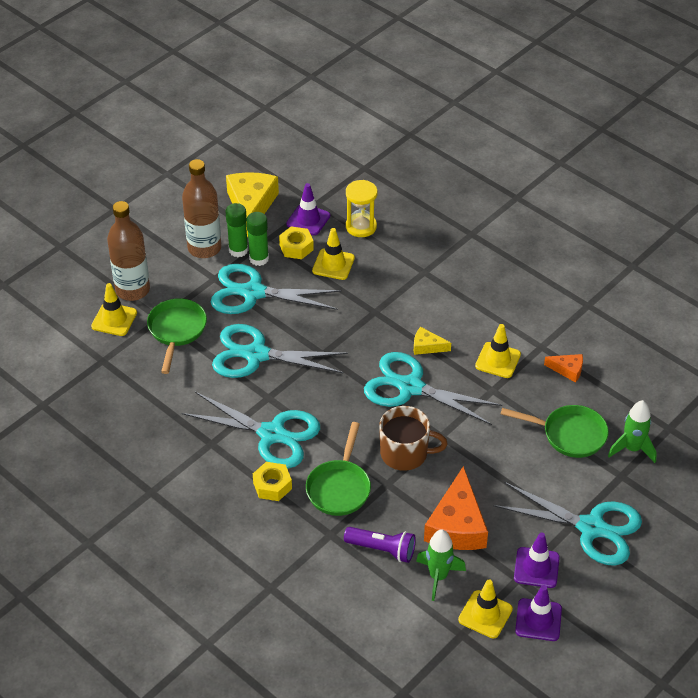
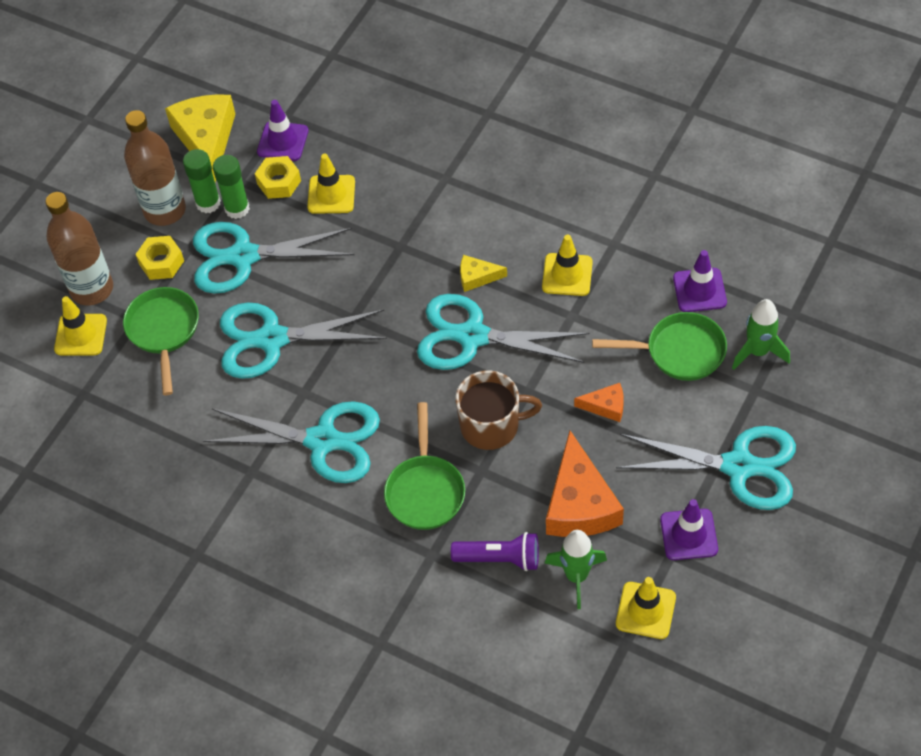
camera: 10 degrees left, 10 degrees up
yellow nut [253,462,292,501] -> yellow nut moved to [135,236,184,280]
yellow hourglass [346,180,377,237] -> none
purple traffic cone [515,585,562,641] -> purple traffic cone moved to [673,250,727,312]
orange cheese [544,354,583,383] -> orange cheese moved to [574,383,624,422]

